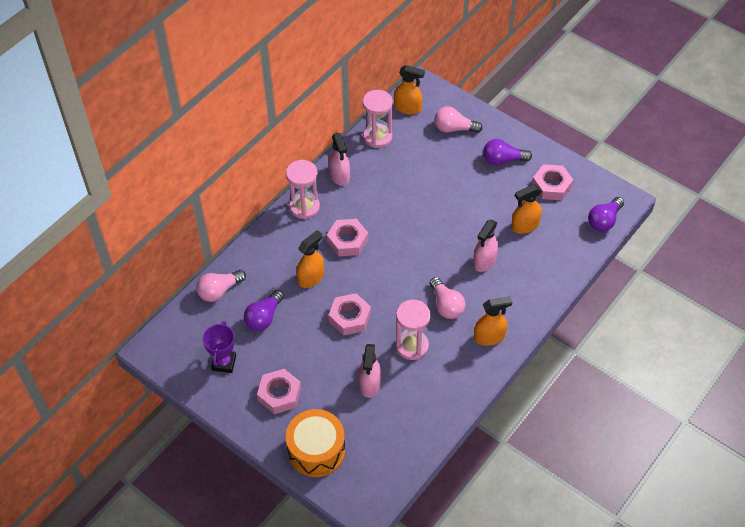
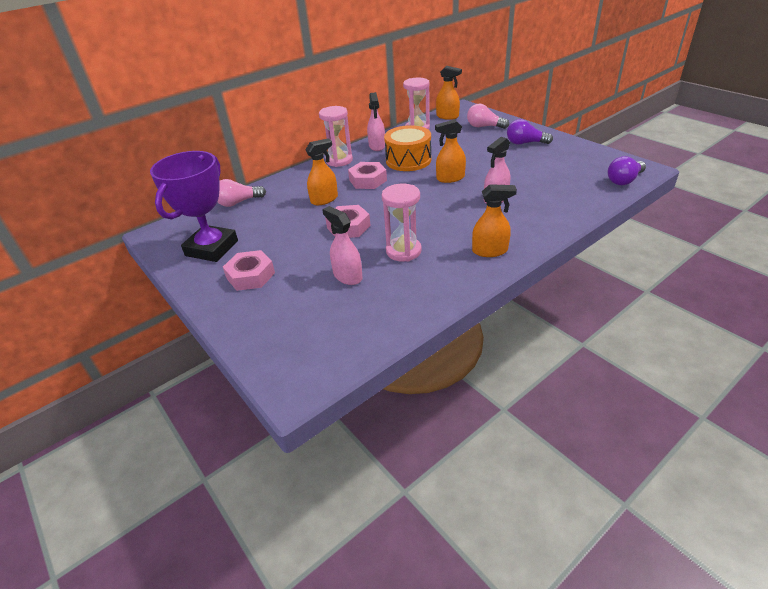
camera: 15 degrees right, 15 degrees down
purple trophy [203,321,236,373] -> purple trophy [150,151,238,262], size x1.81
purple light bulb [244,290,284,331] -> none
orange drum [286,409,345,477] -> orange drum moved to [384,125,431,171]
pink spray bottle [358,344,381,398] -> pink spray bottle turned 120 degrees clockwise [322,206,363,285]
pink light bulb [430,277,466,319] -> none
orange spray bottle [511,184,542,234] -> orange spray bottle moved to [435,119,466,183]
pink nut [532,164,573,200] -> none

